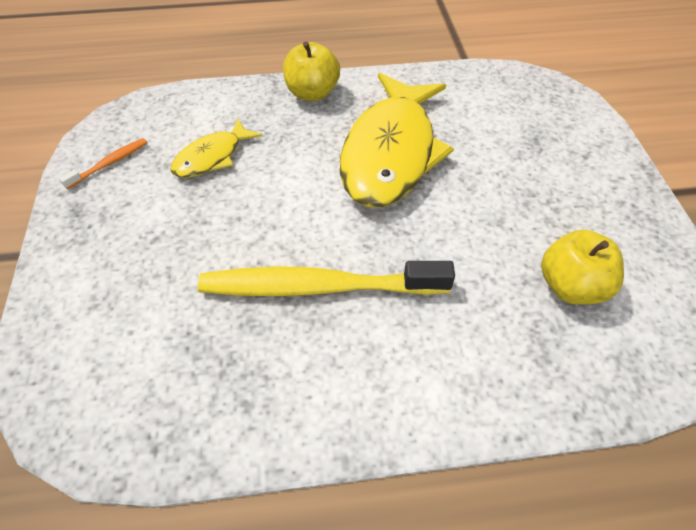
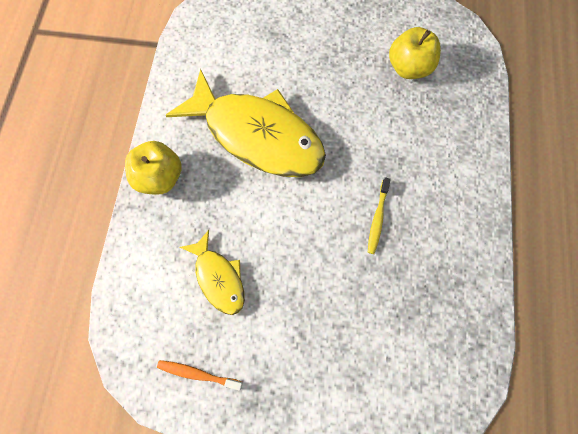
camera: 75 degrees left, 20 degrees up
orange toothbrush [59,138,147,189] -> orange toothbrush turned 45 degrees counterclockwise [157,360,243,391]
yellow toothbrush [198,261,455,296] -> yellow toothbrush [368,177,391,254], size x0.44

